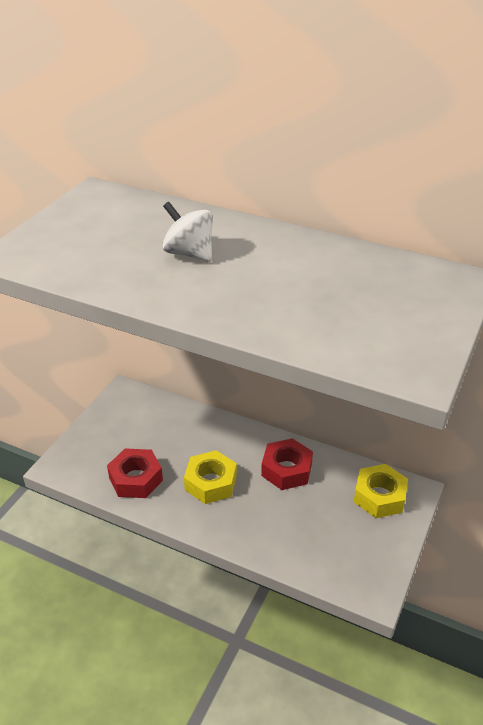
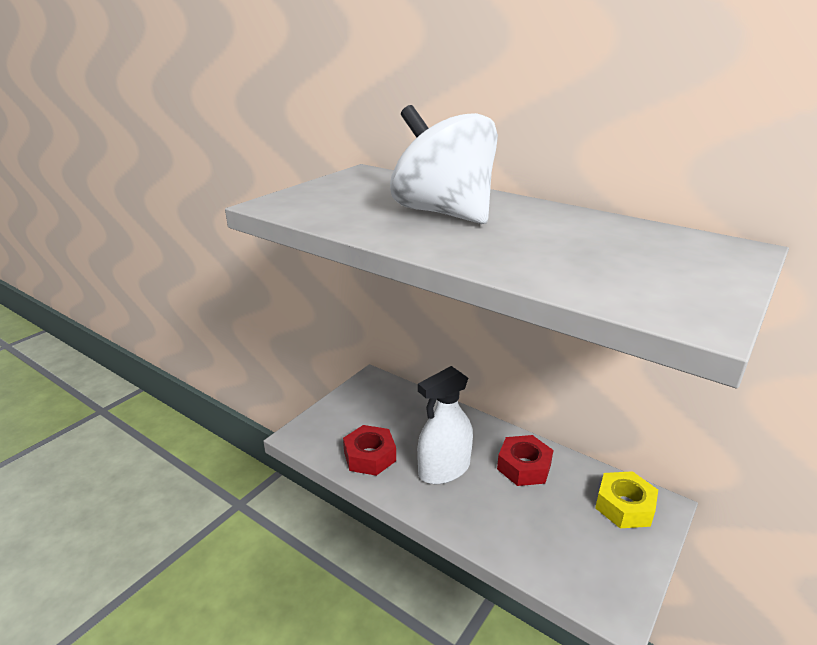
camera: 10 degrees right, 10 degrees down
white spinning top [163,202,213,262] -> white spinning top [390,105,498,224], size x1.95
yellow nut [184,450,237,504] -> white spray bottle [417,366,473,484]

